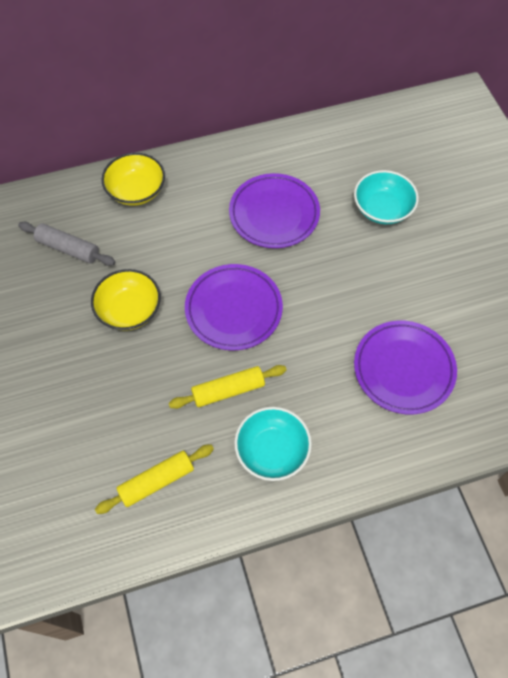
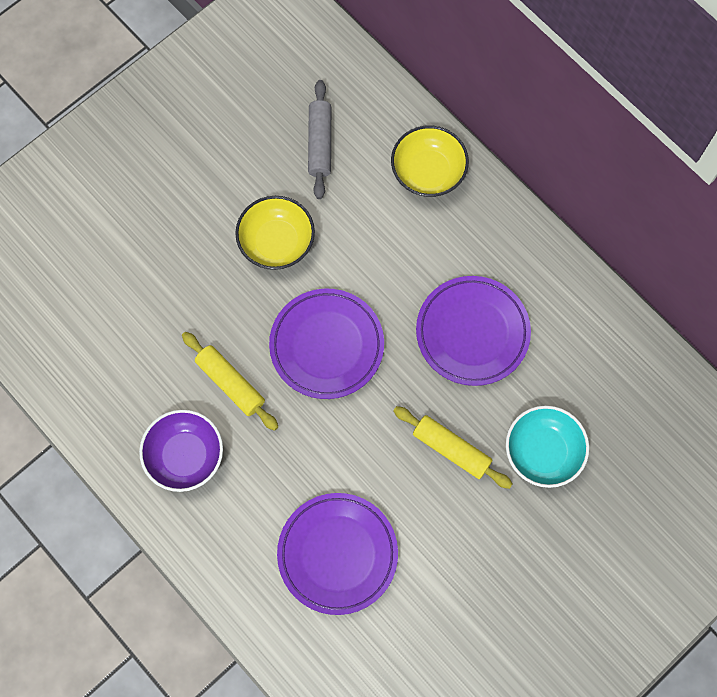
camera: 65 degrees right, 10 degrees up
yellow rolling pin [95,444,214,514] -> yellow rolling pin moved to [393,406,513,489]
turquoise bowl [234,407,312,481] -> purple bowl [139,410,223,492]

